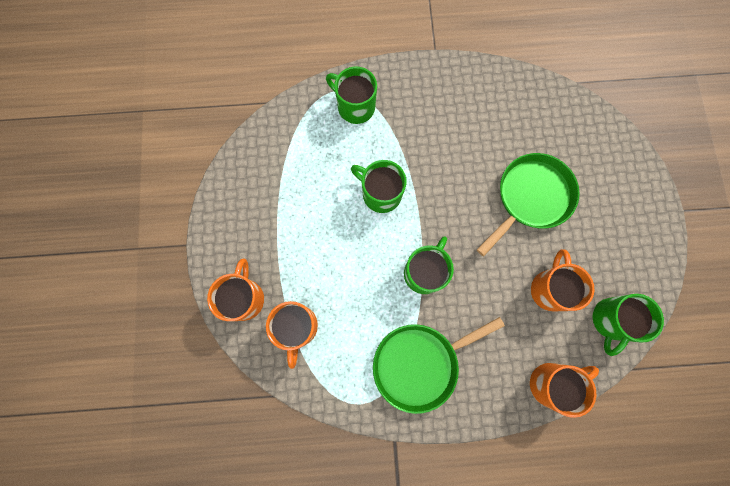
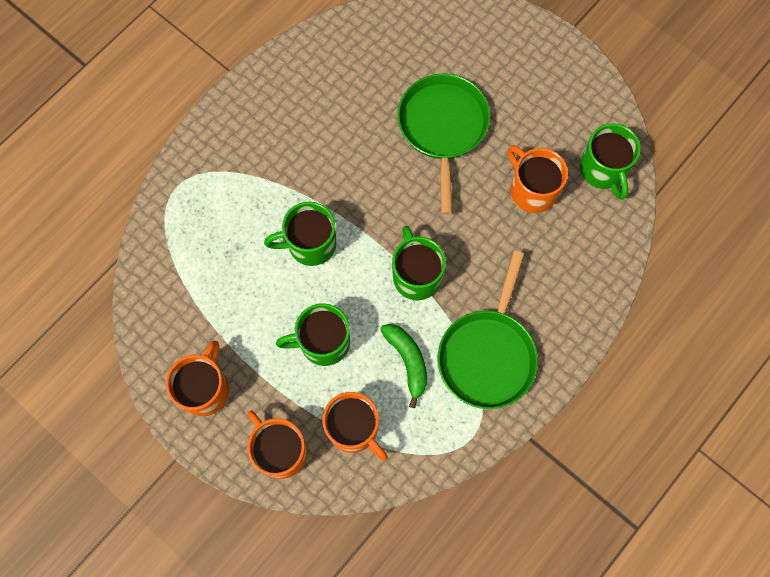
camera: 45 degrees left, 5 degrees down
green mug [326,67,377,124] -> green mug moved to [276,303,350,366]
orange mug [530,363,599,418] -> orange mug moved to [166,341,229,416]
none -> green banana [380,324,427,408]

